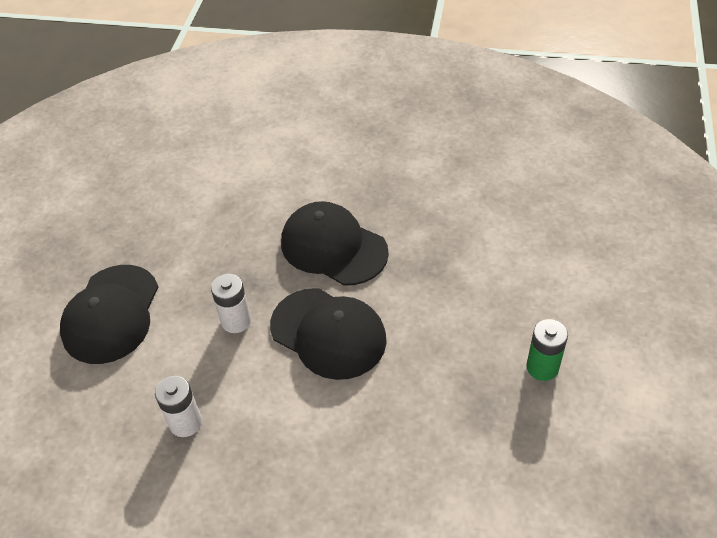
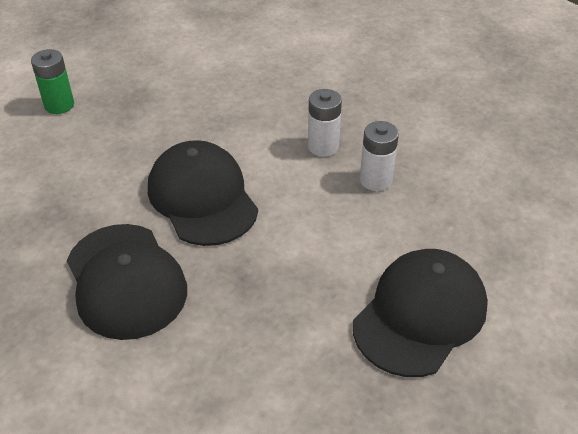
camera: 155 degrees left, 5 degrees down
white battery [211,274,251,333] -> white battery moved to [308,89,342,157]

